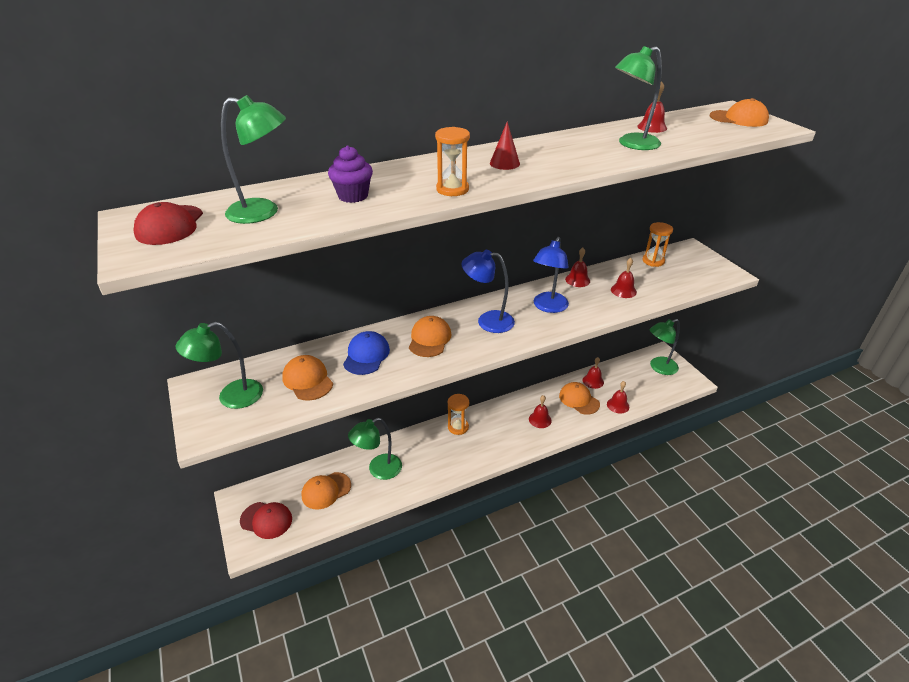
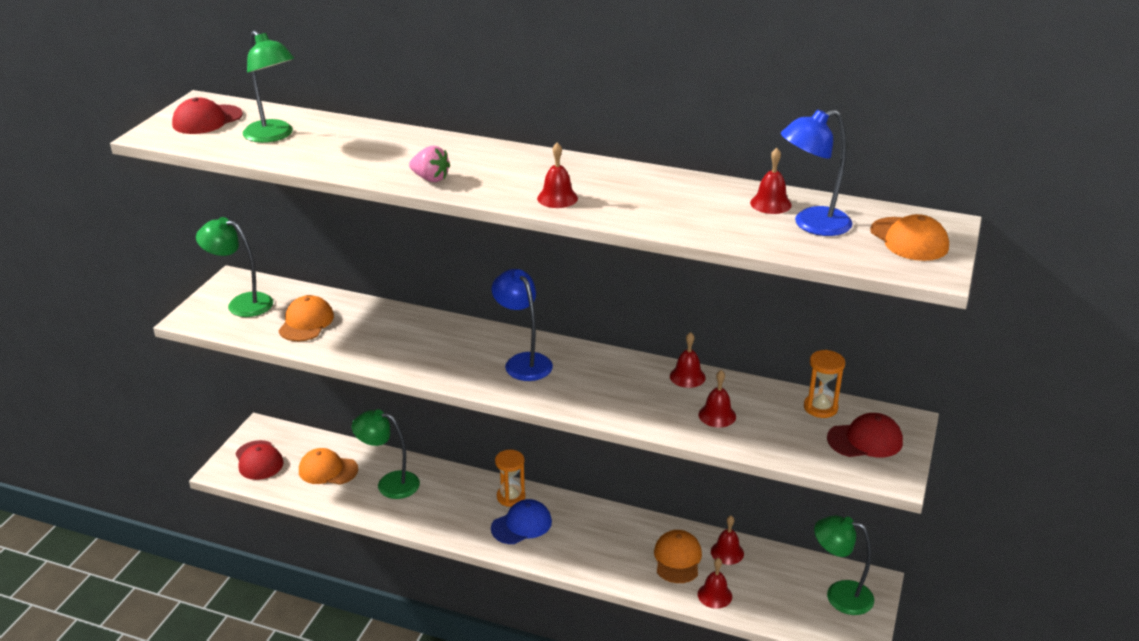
camera: 45 degrees right, 5 degrees down
purple cupcake [328,145,373,203] -> none
blue cap [343,331,390,375] -> blue cap moved to [491,499,552,544]
orange cap [409,316,451,357] -> none
orange hourglass [435,127,470,196] -> pink strawberry [409,146,450,182]
red cone [490,121,520,170] -> none
red bell [529,395,552,428] -> red bell moved to [537,142,578,208]
blue lamp [533,237,569,313] -> blue lamp moved to [781,109,853,236]
green lamp [615,46,662,150] -> none
none -> red cap [827,413,903,458]

